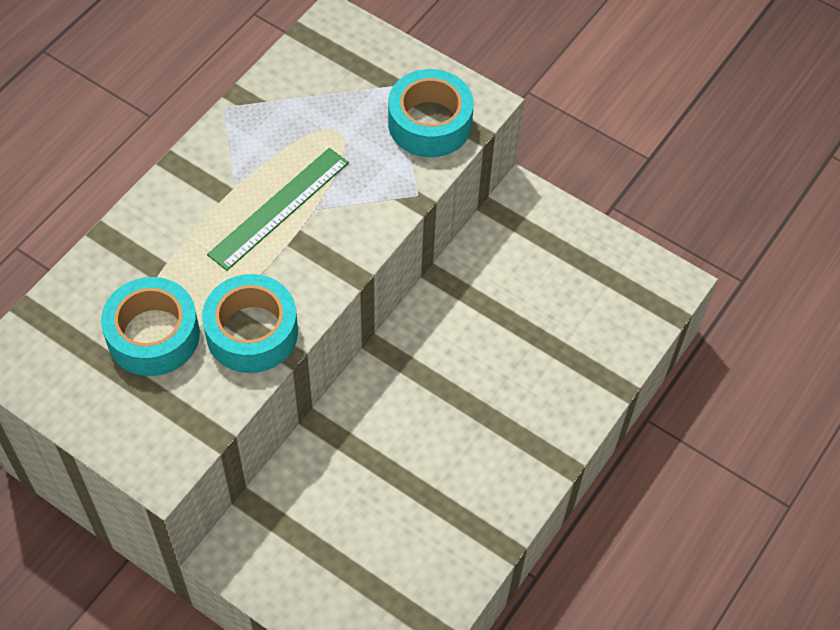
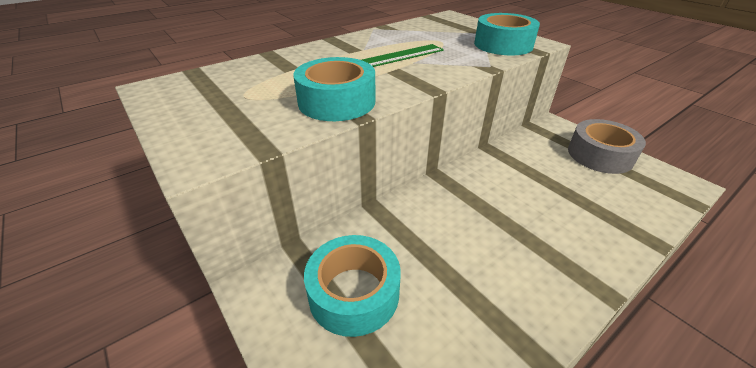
camera: 20 degrees right, 20 degrees down
turquoise tape [101,277,200,376] -> turquoise tape moved to [304,235,401,337]
none -> grey tape [568,119,646,174]

